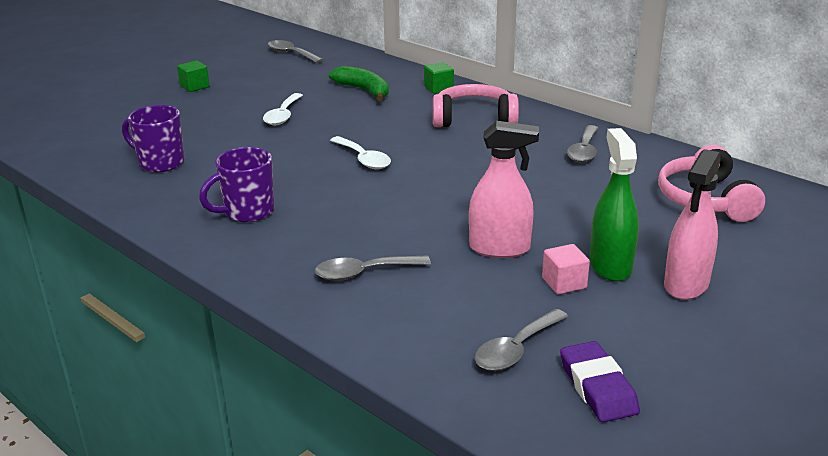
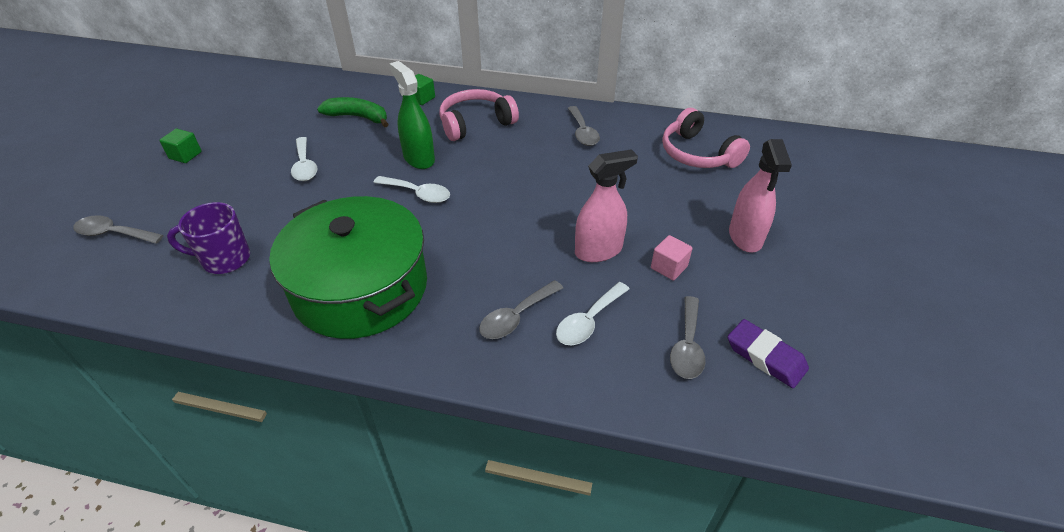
camera: 30 degrees left, 15 degrees up
purple mug [199,147,275,222] -> green pot [269,196,427,339]
grey spoon [268,40,323,63] -> grey spoon moved to [73,215,164,244]
green spray bottle [590,128,639,282] -> green spray bottle moved to [389,61,435,169]
none -> white spoon [556,282,629,345]

